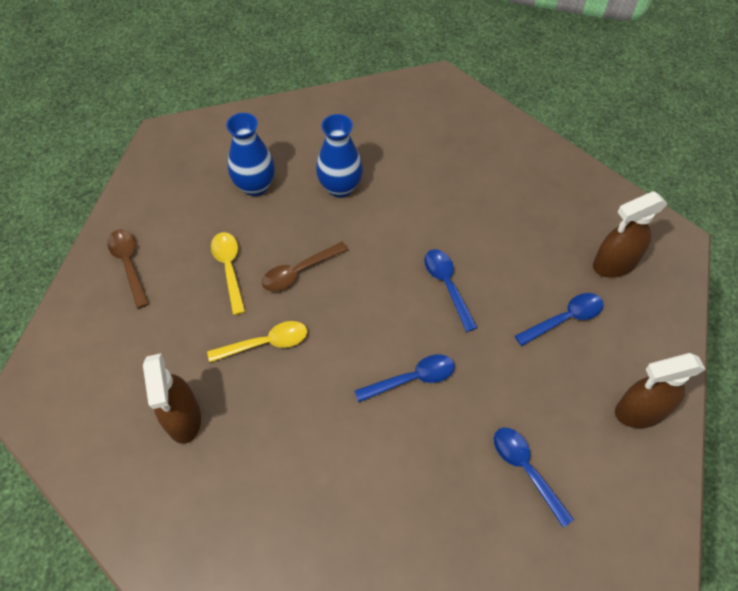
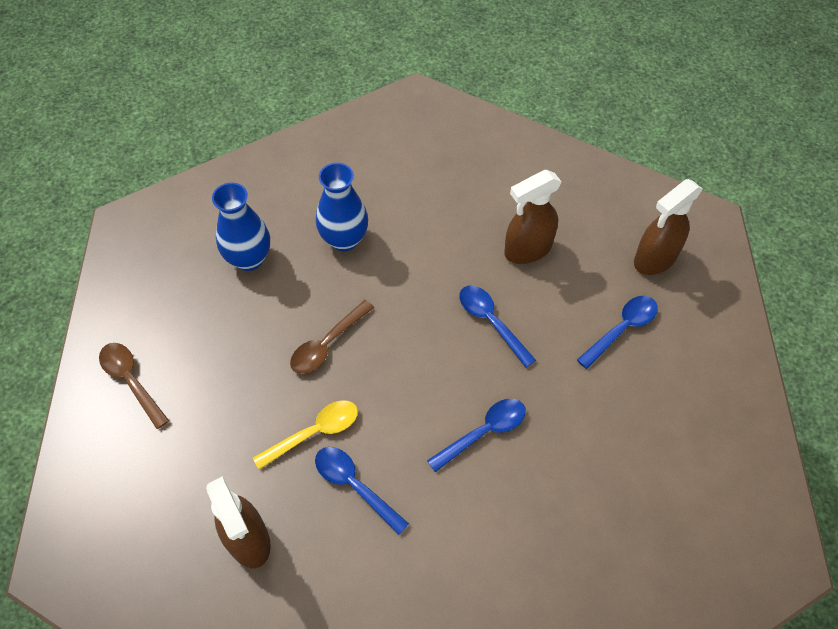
camera: 15 degrees left, 0 degrees up
yellow spoon [211,232,245,315] -> none
blue spoon [494,428,574,527] -> blue spoon moved to [315,447,409,535]
brown spray bottle [615,353,705,428] -> brown spray bottle moved to [504,170,562,264]

